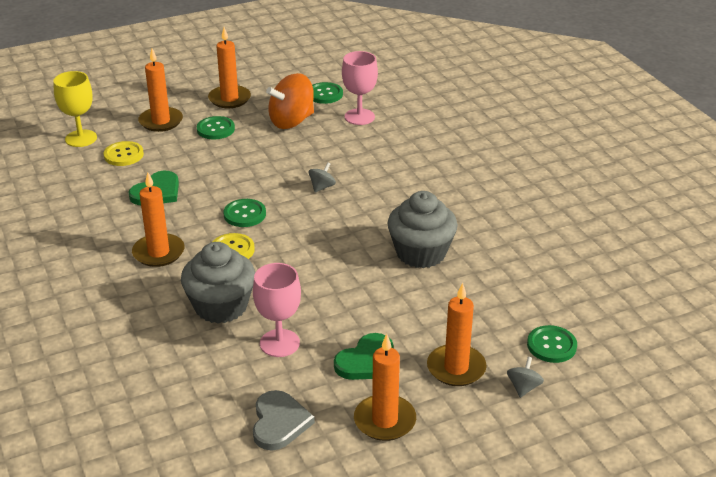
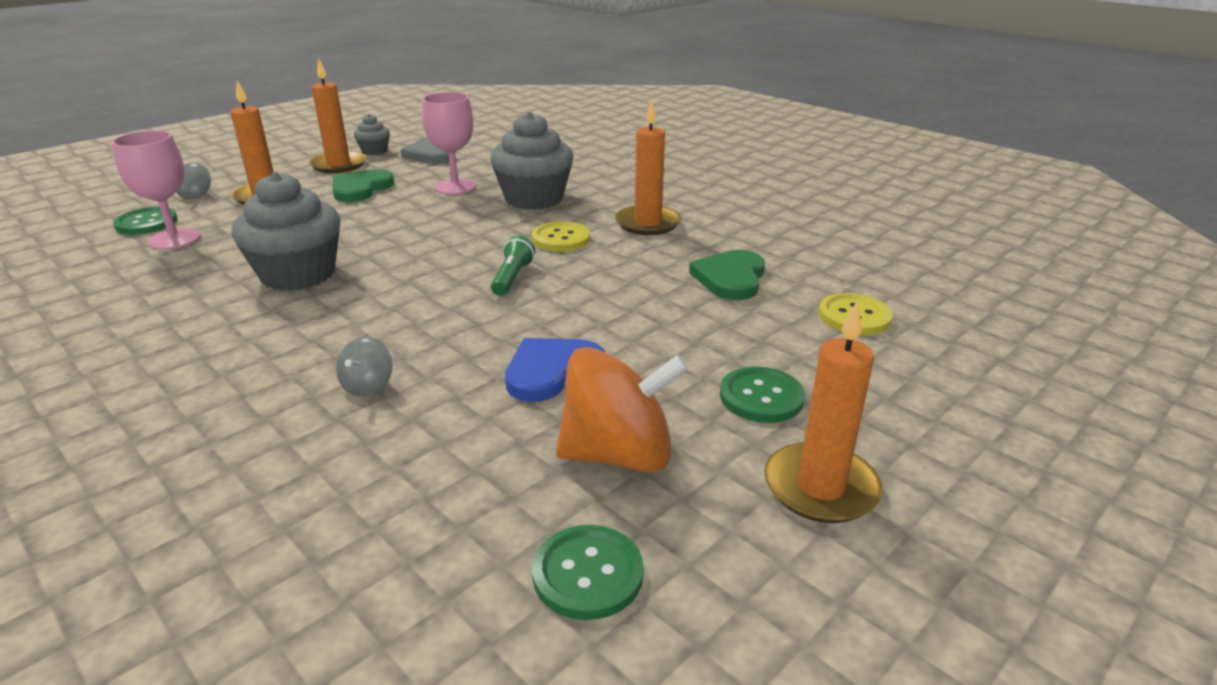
camera: 160 degrees right, 5 degrees down
yellow goblet [53,71,97,147] -> none
orange candle [138,48,183,132] -> none
green button [224,199,266,227] -> none
orange spinning top [266,73,314,129] -> orange spinning top turned 45 degrees clockwise [556,347,688,473]
grey spinning top [309,162,336,193] -> grey spinning top moved to [336,337,393,397]
pink goblet [342,51,378,125] -> pink goblet moved to [112,130,201,250]
none -> grey cupcake [354,114,390,155]
none -> green flashlight [491,236,535,296]
none -> blue heart [505,338,605,402]

